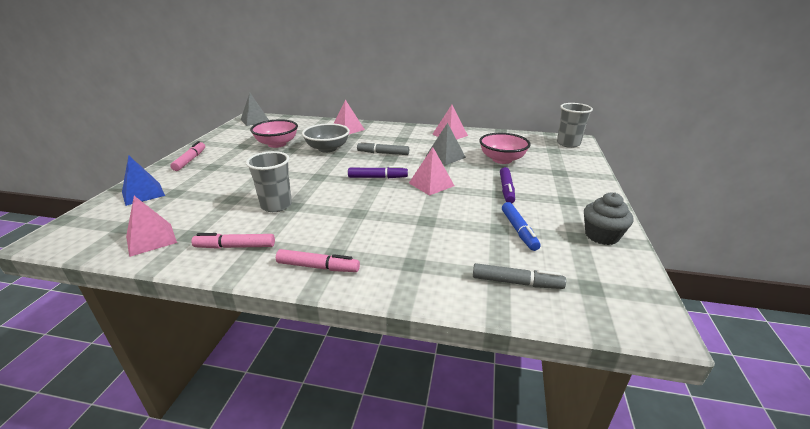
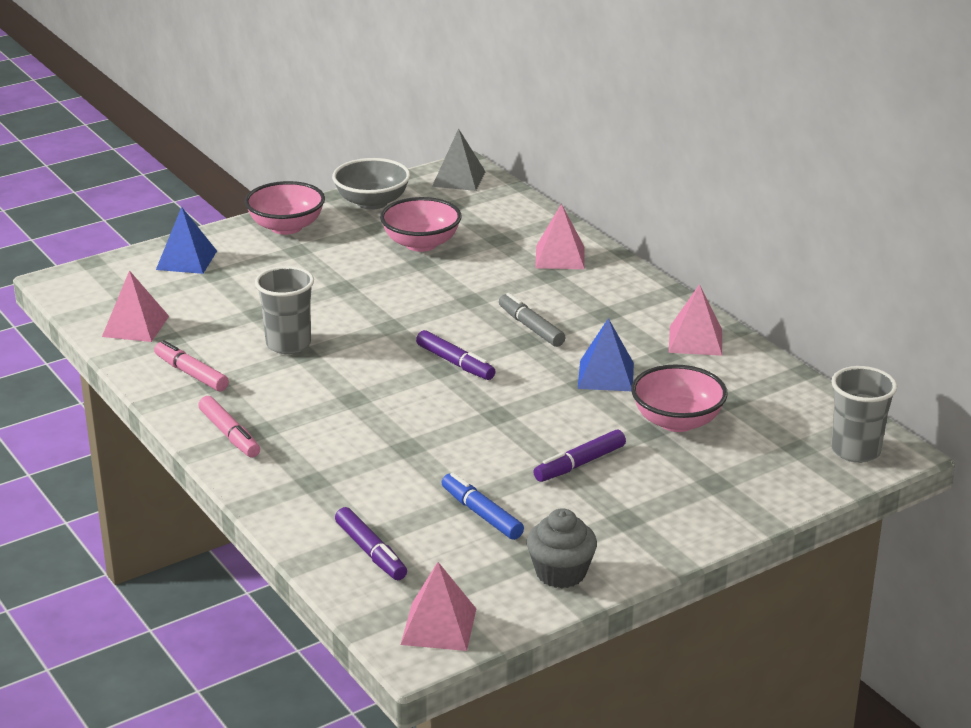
camera: 45 degrees right, 0 degrees up
pink marker [170,141,205,171] -> pink bowl [245,181,325,235]
grey bowl [302,123,350,153] -> grey bowl moved to [332,158,410,210]
pink pyramid [409,147,454,196] -> pink pyramid moved to [401,562,476,651]
grey pyramid [426,123,466,165] -> blue pyramid [578,318,634,391]
grey marker [473,263,566,289] -> purple marker [335,507,407,580]
blue marker [502,202,541,251] -> blue marker turned 105 degrees clockwise [441,473,524,540]

